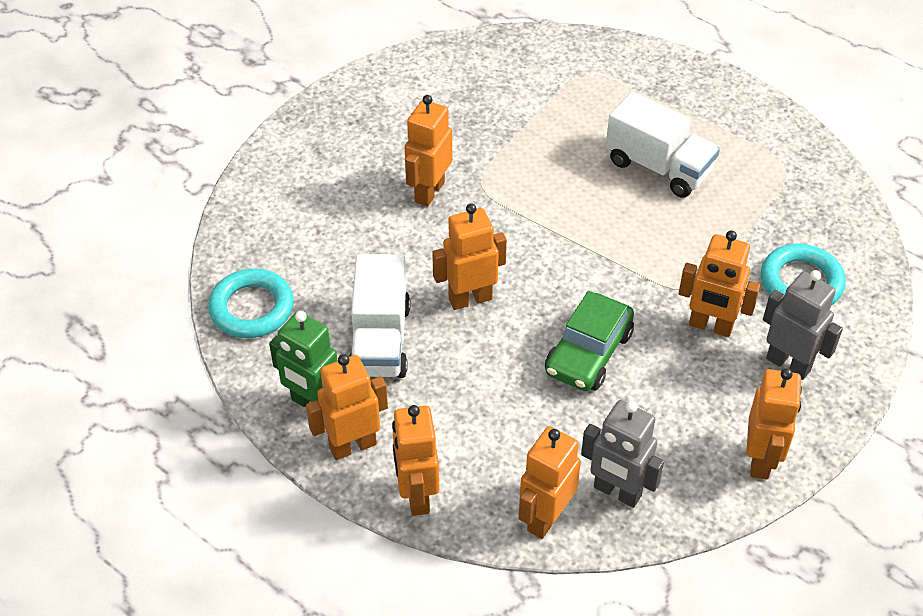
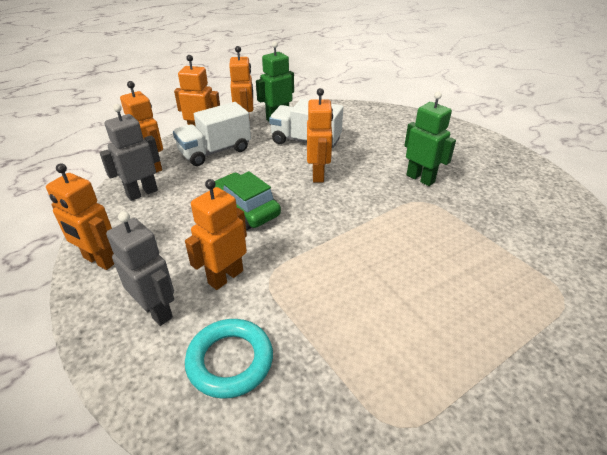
camera: 110 degrees right, 10 degrees down
turquoise ring [208,269,294,338] -> none
orange robot [405,95,452,207] -> green robot [404,92,456,186]
white truck [606,92,720,198] -> white truck moved to [173,102,251,166]
grey robot [763,270,843,380] -> grey robot turned 105 degrees counterclockwise [106,211,174,326]

